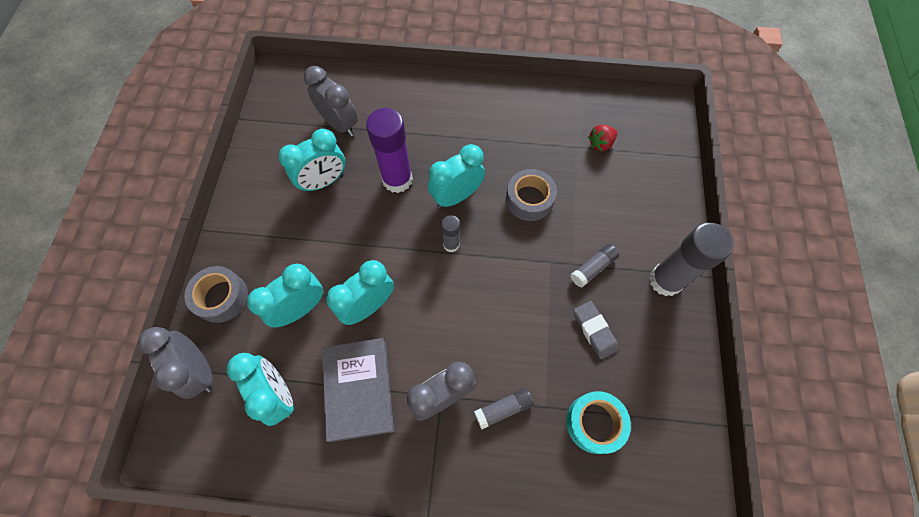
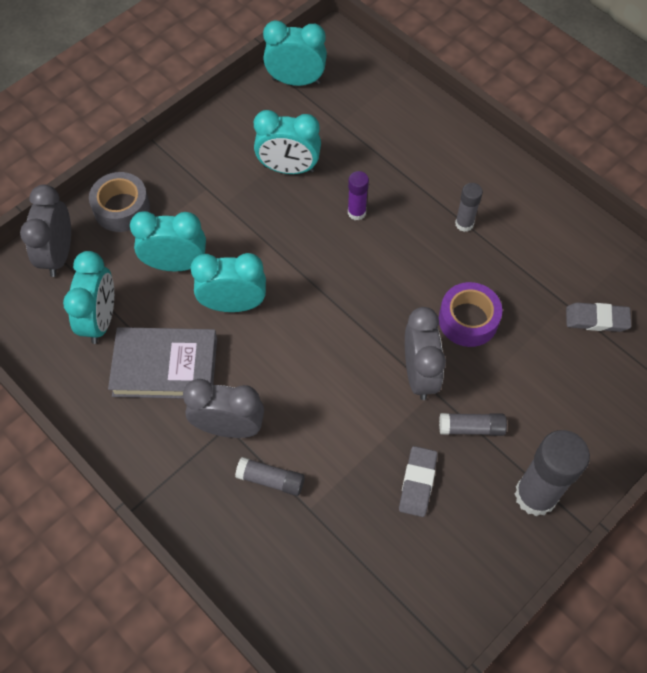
camera: 40 degrees right, 5 degrees down
grey clock [304,66,357,136] -> grey clock moved to [405,307,446,400]
grey book [322,338,394,442] -> grey book turned 60 degrees clockwise [108,327,217,399]
purple glue stick [366,108,413,193] -> purple glue stick [348,171,369,221], size x0.51
turquoise clock [428,144,485,208] -> turquoise clock moved to [263,20,327,86]
grey glue stick [441,215,460,253] -> grey glue stick moved to [455,183,483,232]
grey tape [506,169,557,221] -> purple tape [439,282,502,347]
turquoise tape [566,391,631,454] -> none
red strawberry [588,125,617,151] -> grey eraser [566,302,631,332]

